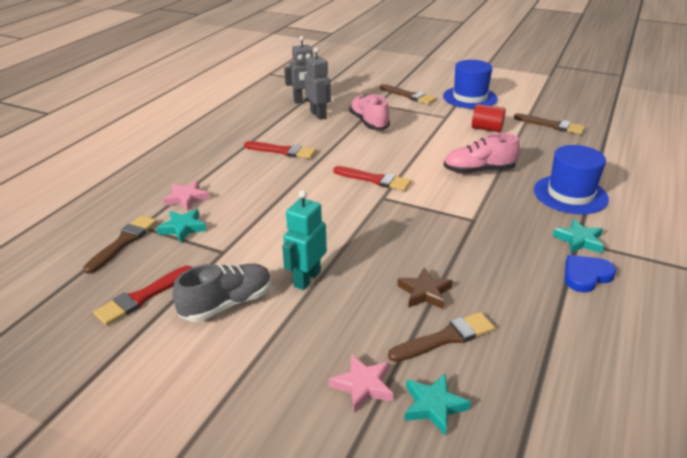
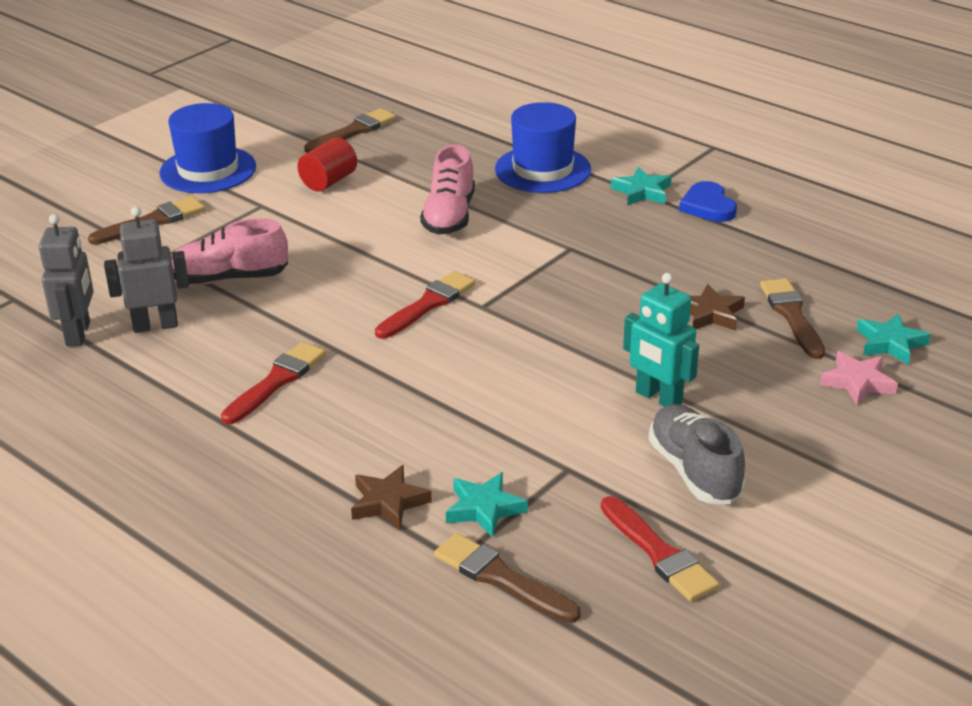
camera: 75 degrees left, 0 degrees up
pink star [163,181,210,211] -> brown star [351,465,432,530]

